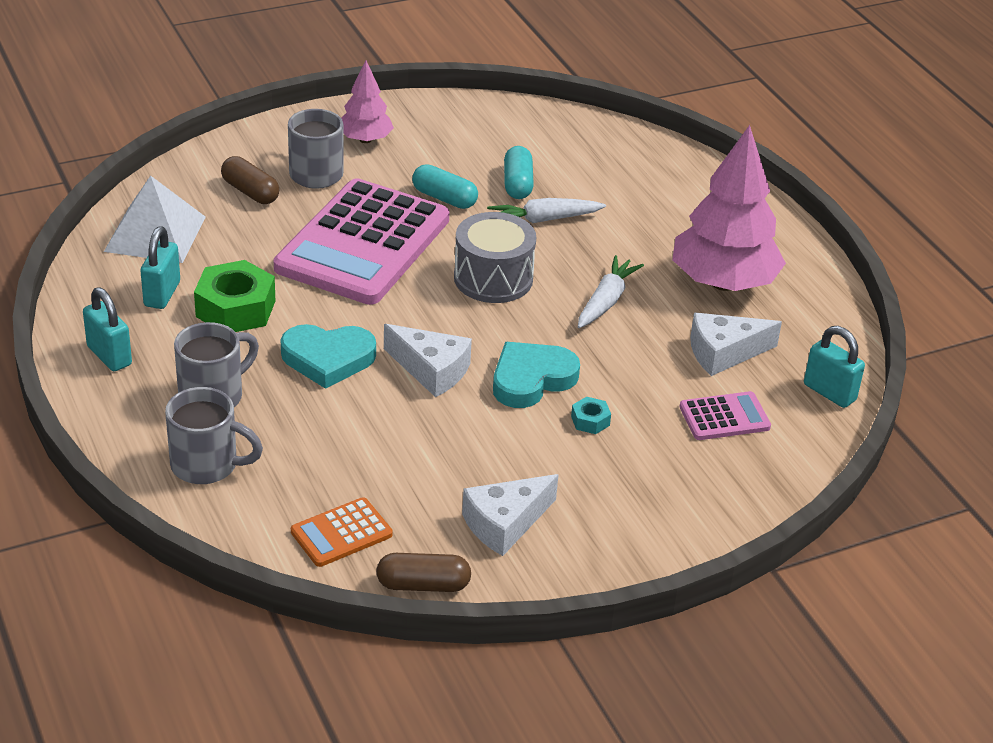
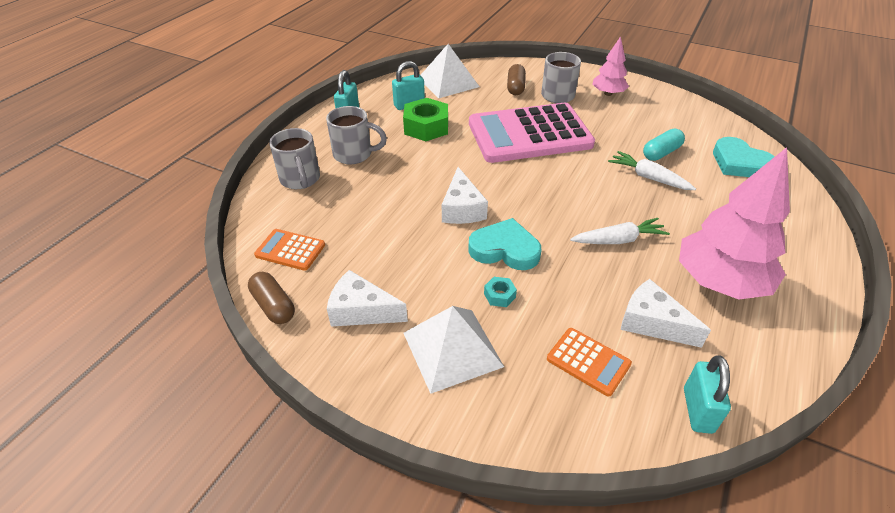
camera: 55 degrees right, 5 degrees up
turquoise heart [281,324,376,389] -> turquoise heart moved to [713,137,774,177]
turquoise capsule [412,164,478,209] -> none
grey drum [454,212,536,303] -> none
pink calculator [679,391,771,440] -> orange calculator [547,328,632,396]
none -> white pyramid [404,306,504,394]

